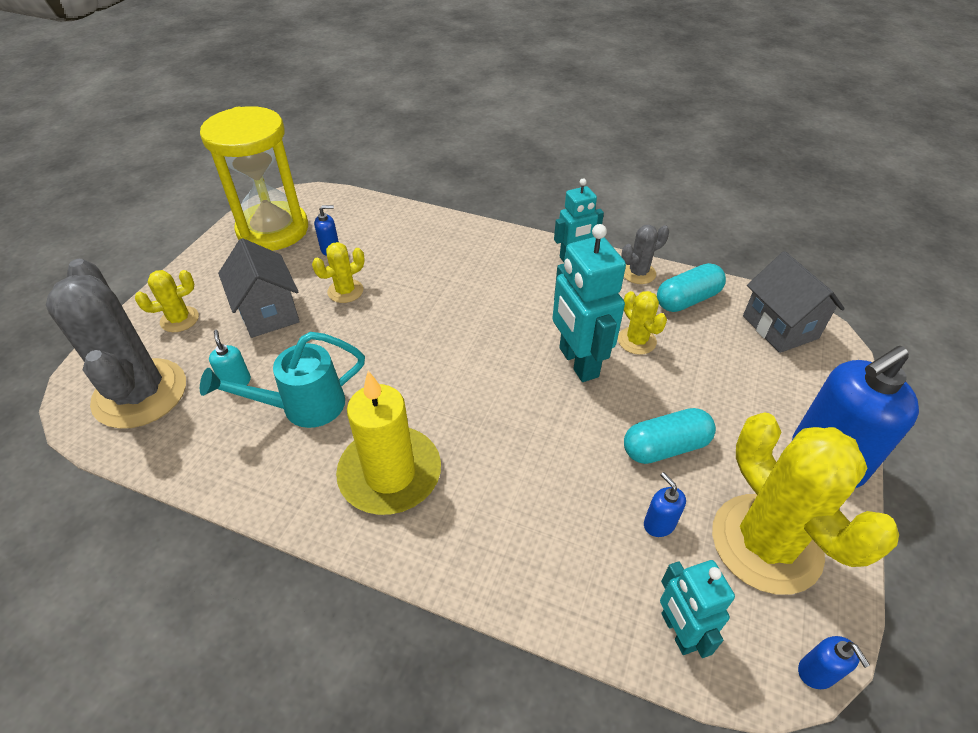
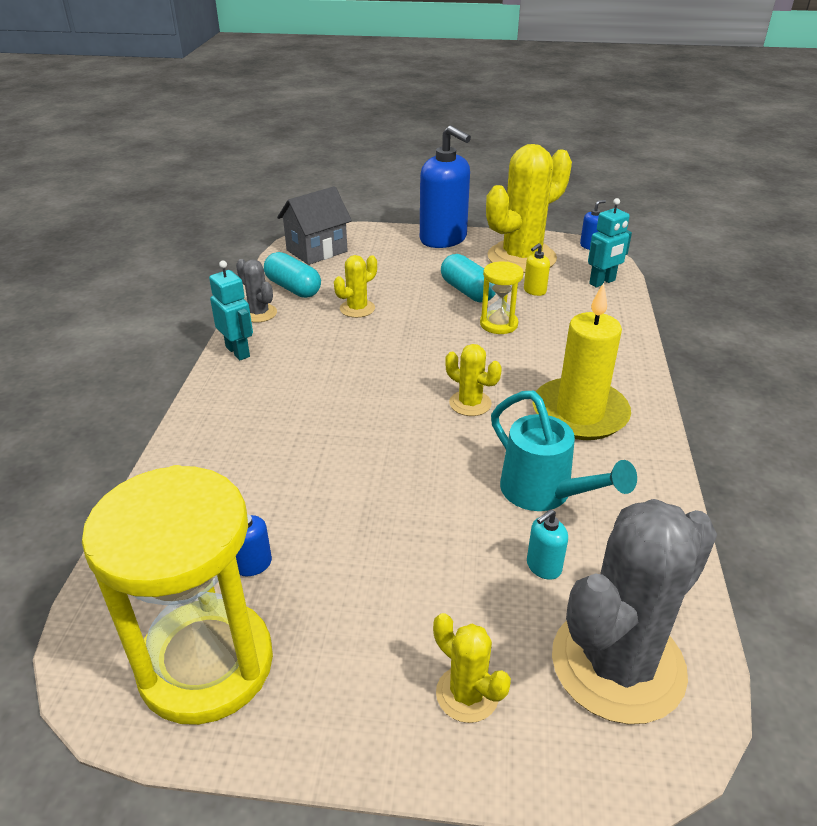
camera: 105 degrees left, 10 degrees down
grey house [218,238,300,338] -> none
yellow cactus [312,242,365,303] -> yellow cactus moved to [445,344,502,416]
turquoise robot [552,224,626,382] -> none
blue soap dispenser [644,472,686,537] -> yellow soap dispenser [524,243,550,296]
none -> yellow hourglass [480,262,524,334]

